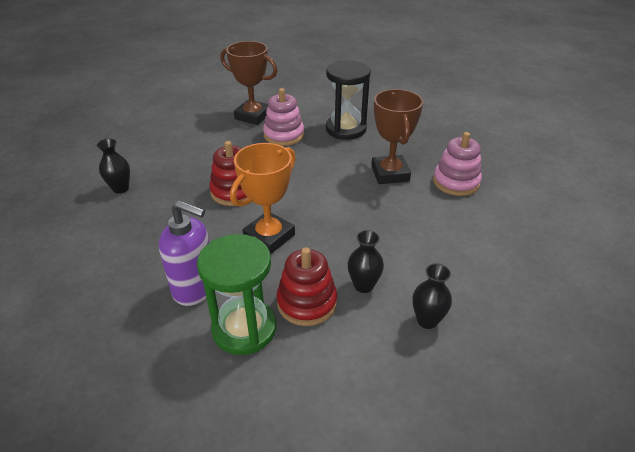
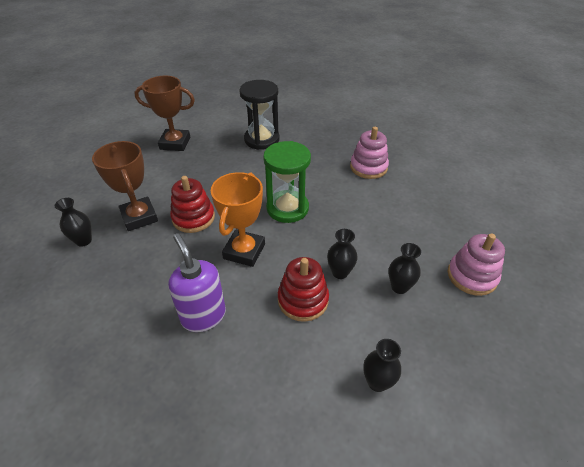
camera: 20 degrees left, 5 degrees up
purple soap dispenser [159,200,209,306] -> purple soap dispenser turned 120 degrees counterclockwise [168,233,226,332]
green hourglass [197,234,277,355] -> green hourglass moved to [263,141,311,223]
pink stacking toy [263,88,304,146] -> pink stacking toy moved to [448,234,505,296]
brown trophy [371,89,423,184] -> brown trophy moved to [92,141,158,231]
none -> black vase [363,339,401,392]

